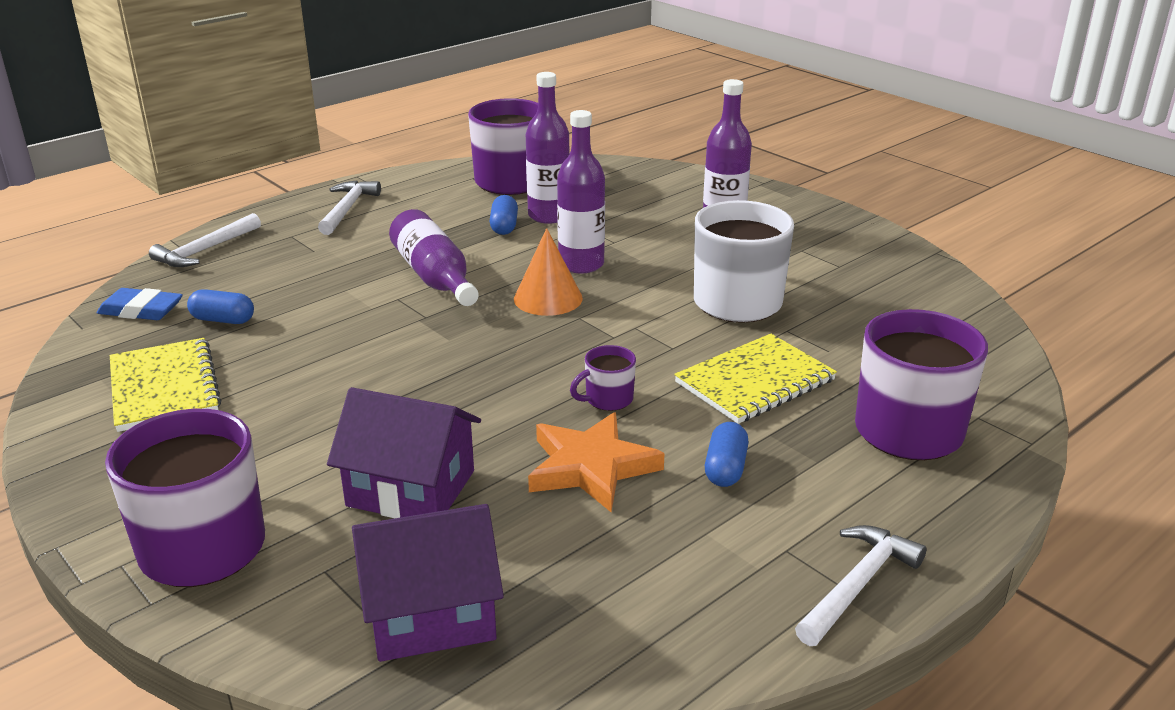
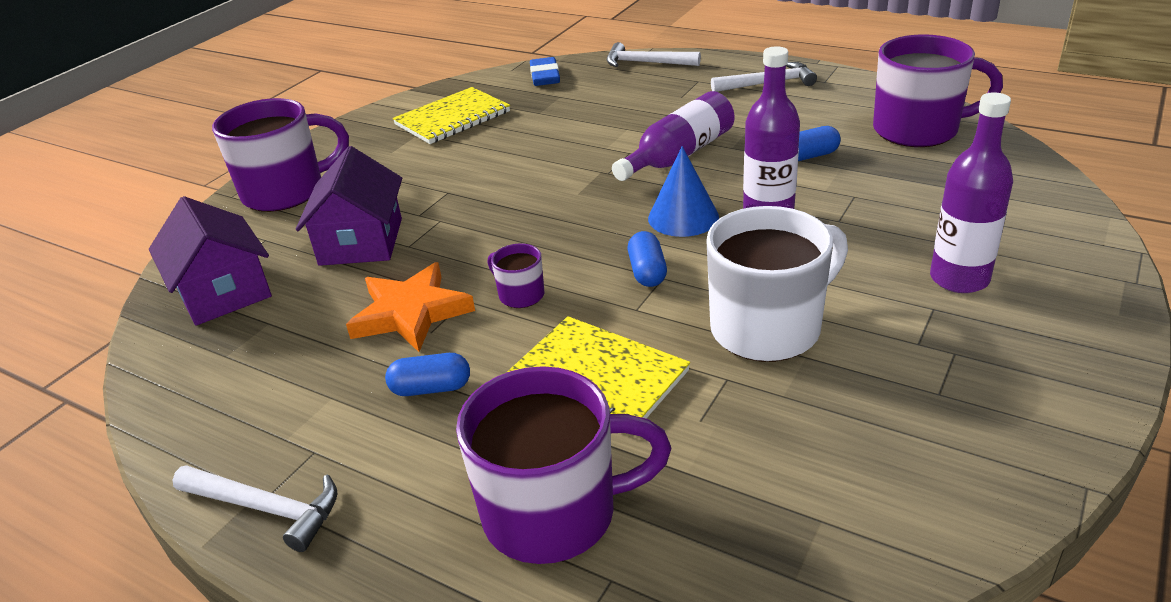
camera: 75 degrees right, 5 degrees up
blue capsule [187,289,254,324] -> blue capsule moved to [628,231,667,287]
orange cone [514,228,583,316] -> blue cone [648,146,719,237]
purple bottle [526,72,569,224] -> none

